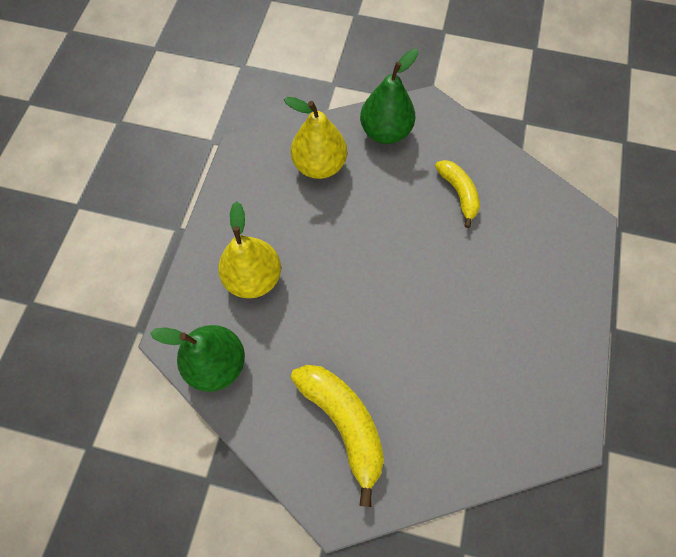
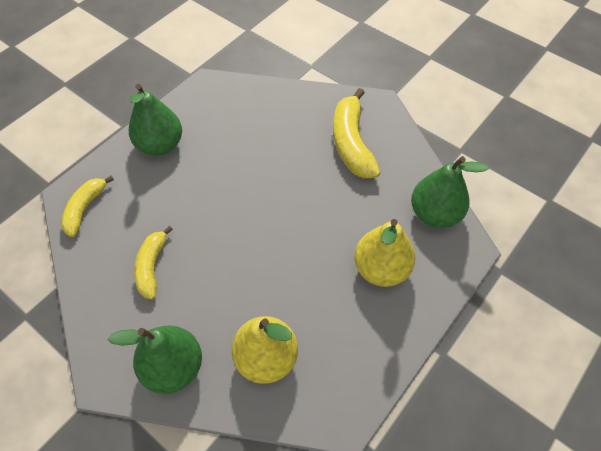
camera: 155 degrees left, 10 degrees down
none -> yellow banana [61,175,114,237]
none -> green pear [129,84,182,156]

